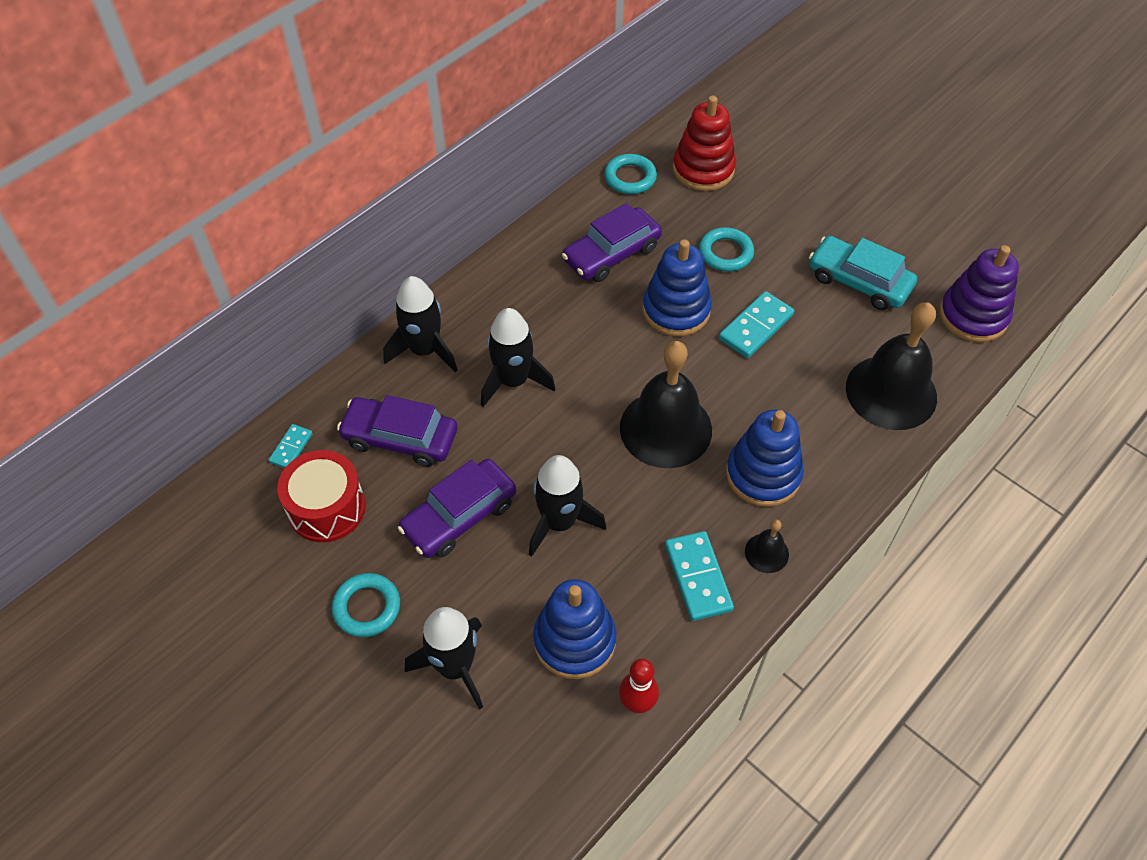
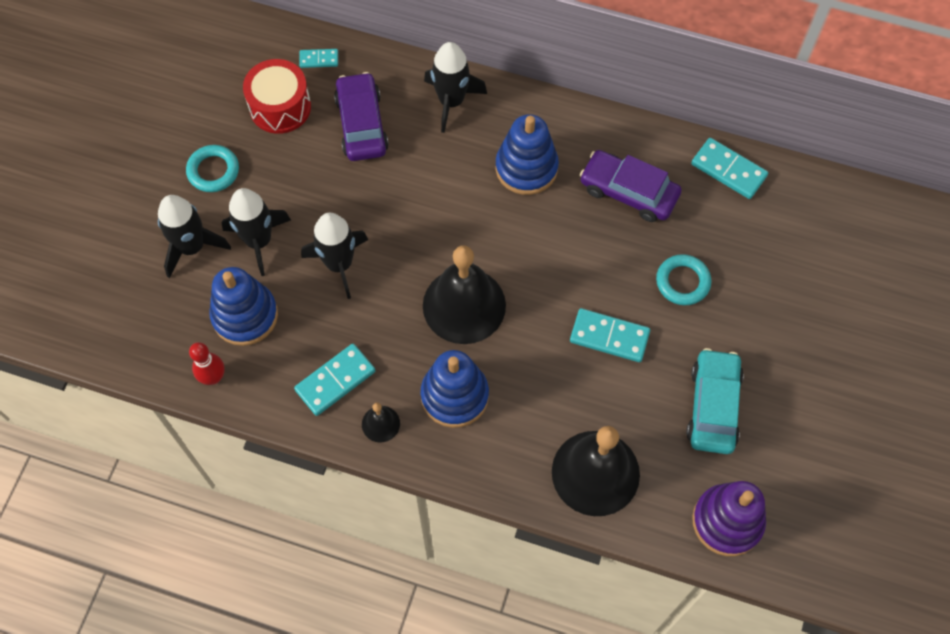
camera: 65 degrees right, 10 degrees up
purple car [398,459,516,558] -> none
black rocket [481,308,556,407] -> black rocket moved to [222,188,291,276]
turquoise ring [604,154,657,194] -> turquoise domino [691,138,768,199]
blue stacking toy [642,239,712,336] -> blue stacking toy moved to [496,114,559,195]
red stacking toy [673,96,736,191] -> none

